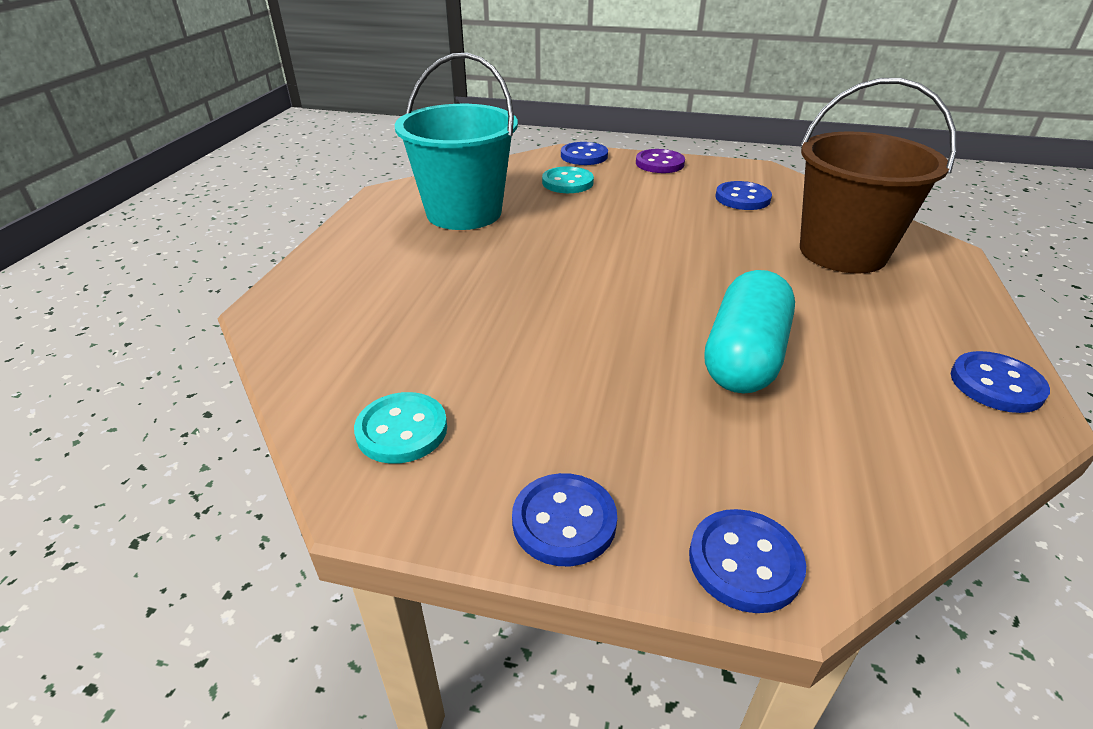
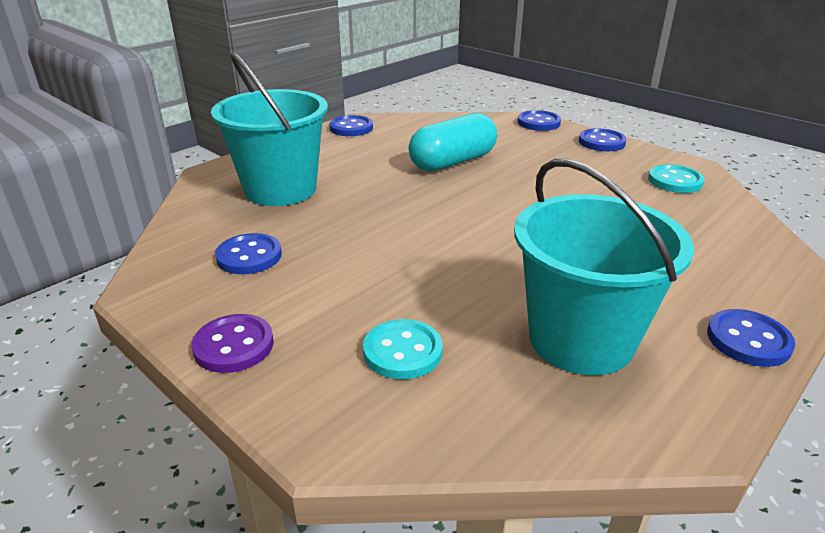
camera: 150 degrees left, 5 degrees down
blue button [561,142,608,165] -> blue button moved to [707,309,795,367]
brown bucket [800,78,957,274] -> turquoise bucket [211,52,328,206]

